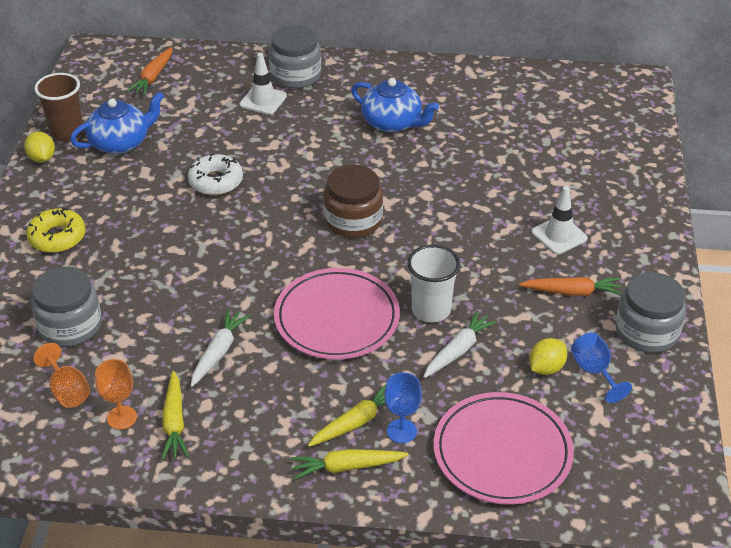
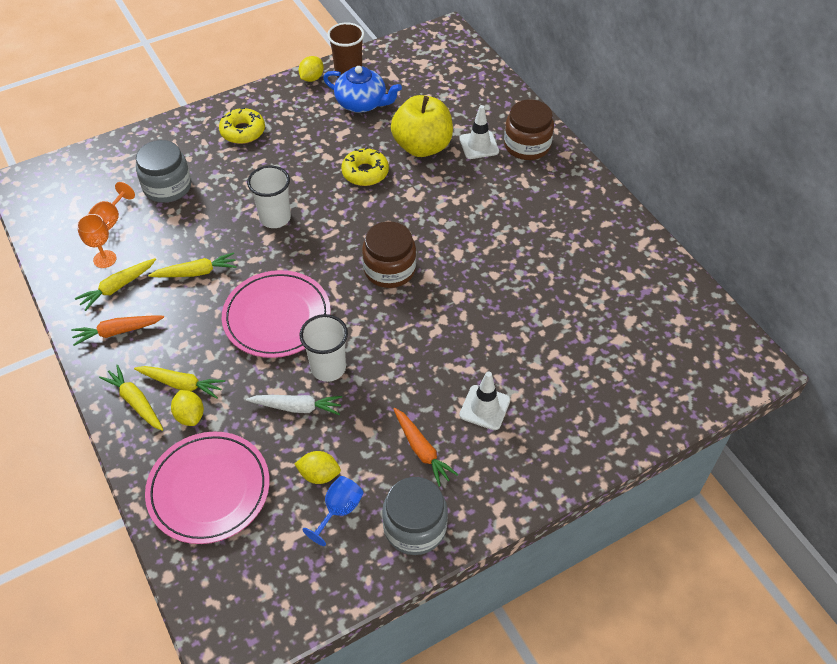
camera: 55 degrees right, 10 degrees up
orange carrot [127,47,172,95] -> orange carrot moved to [71,315,164,346]
white donut [187,153,243,195] -> yellow donut [341,147,389,186]
white carrot [191,309,250,387] -> yellow carrot [148,252,237,277]
grey jar [269,25,321,88] -> brown jar [504,100,554,160]
blue teapot [351,78,439,132] -> none
blue goblet [384,372,422,443] -> yellow lemon [171,390,204,426]
none -> white cup [247,166,291,228]
none -> yellow apple [391,95,453,157]

